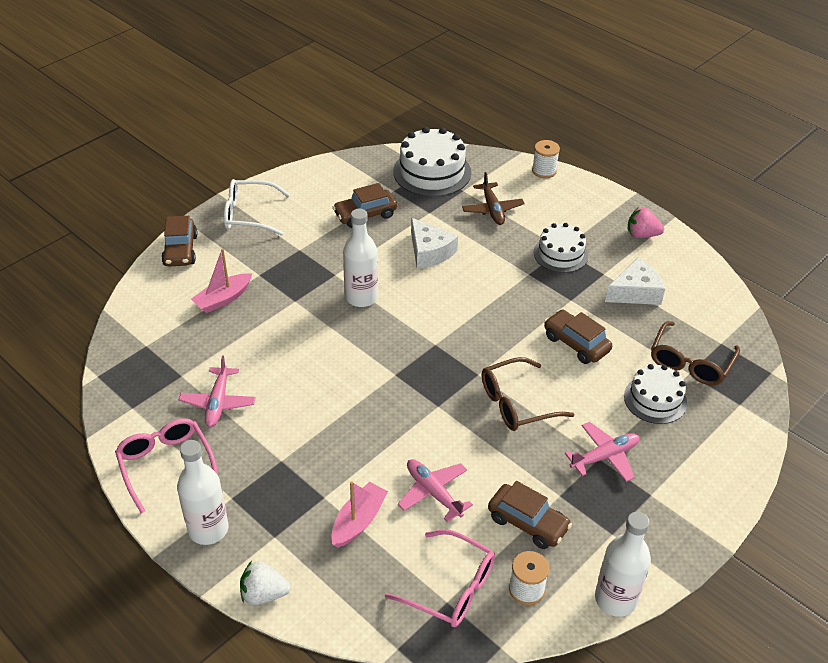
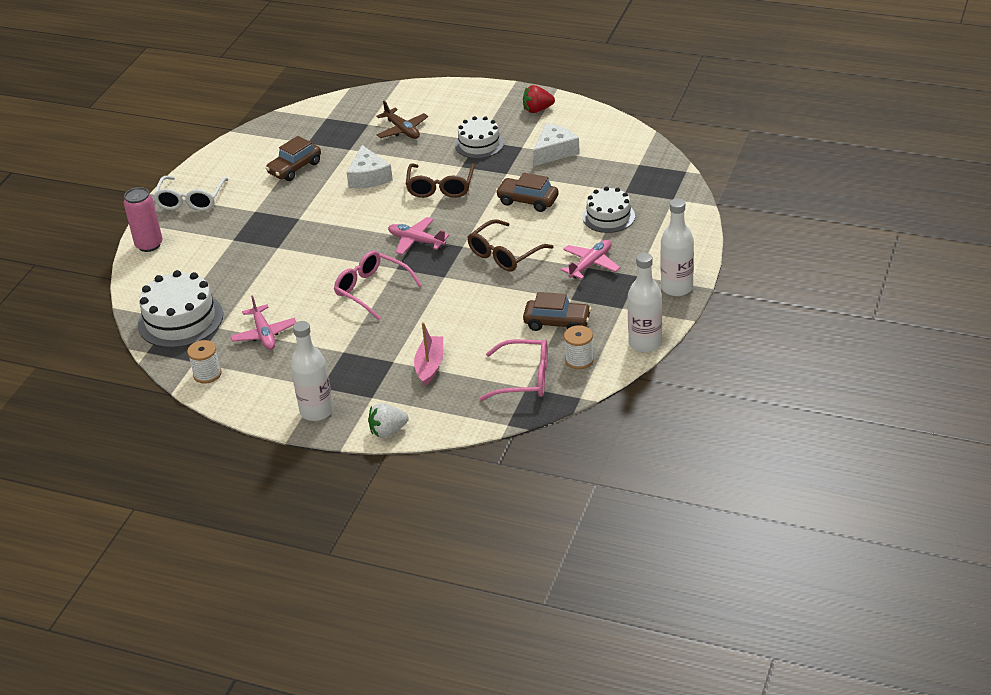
camera: 20 degrees left, 5 degrees down
pink glasses [115,418,218,513] -> pink glasses moved to [334,251,422,320]
brown car [161,216,198,266] -> pink can [124,187,163,252]
pink boat [191,249,252,313] -> none
white glasses [224,179,290,236] -> white glasses turned 60 degrees counterclockwise [153,176,229,211]
white bottle [343,209,378,307] -> white bottle moved to [661,199,694,296]
white cake [393,127,471,197] -> white cake moved to [137,270,223,348]
pink plane [398,459,473,522] -> pink plane moved to [388,217,449,255]
white cheese [411,218,458,268] -> white cheese turned 45 degrees clockwise [347,145,393,189]
white spool [532,140,560,178] -> white spool moved to [187,340,221,383]
pink strawberry [628,208,664,238] -> red strawberry [523,85,555,113]
brown glasses [651,321,740,386] -> brown glasses moved to [406,163,475,198]

